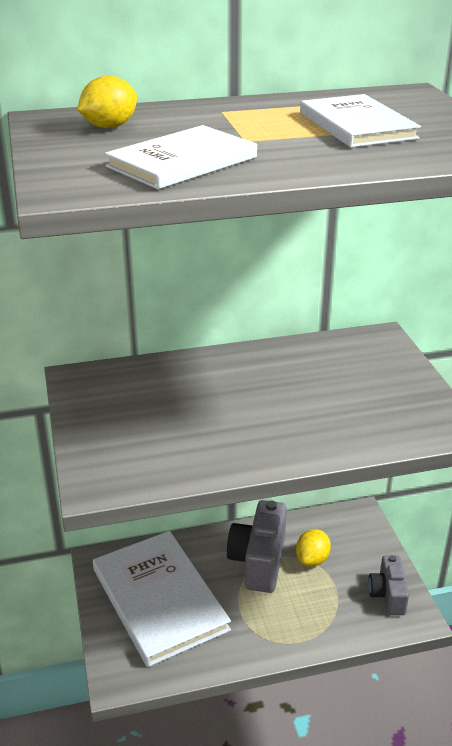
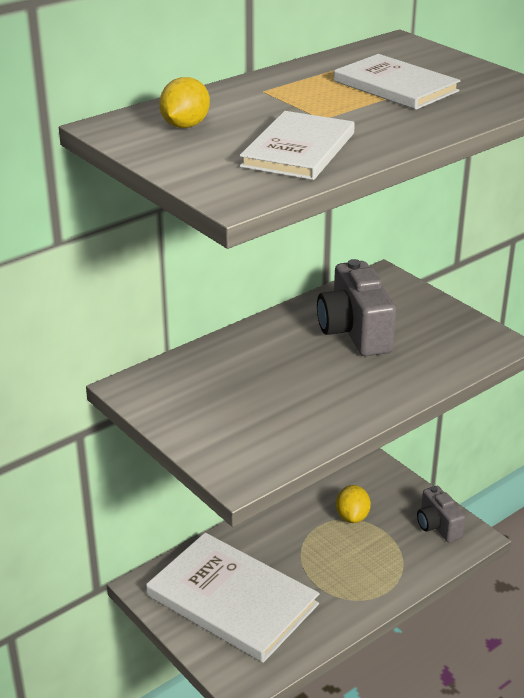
camera: 25 degrees left, 0 degrees up
grey camera [227,500,287,593] -> grey camera moved to [317,259,396,356]

